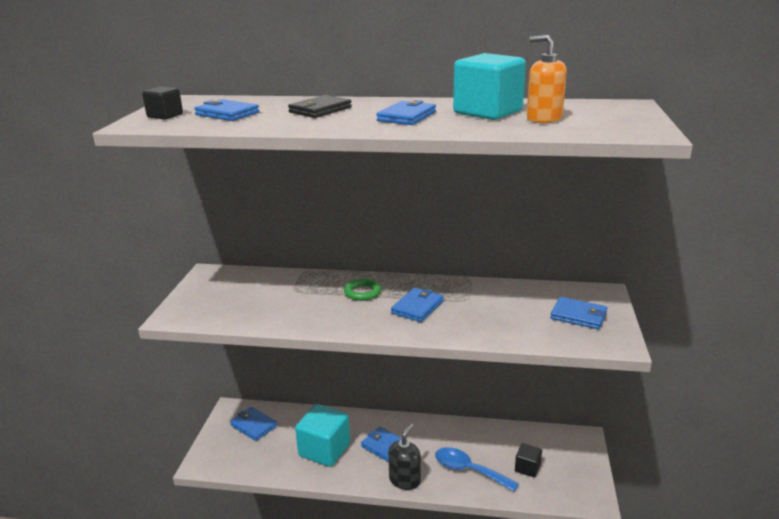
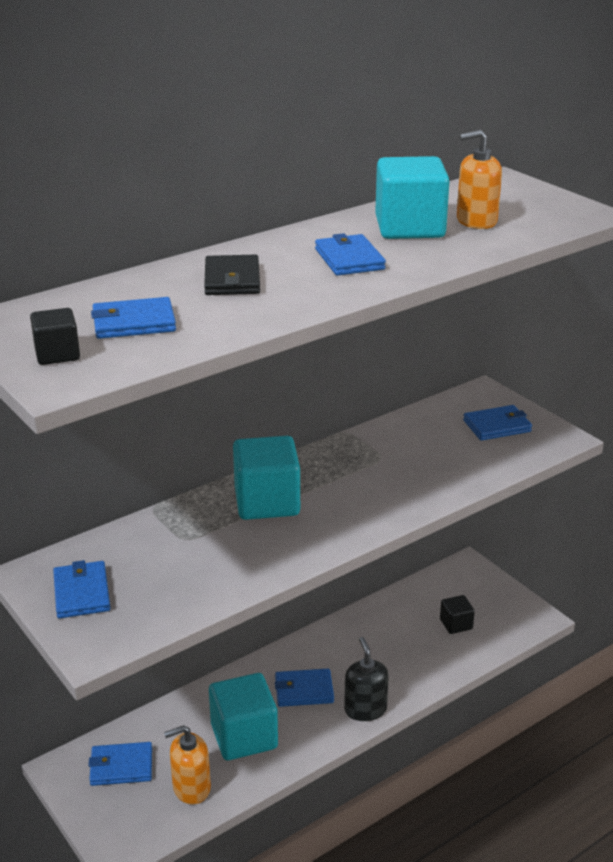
camera: 45 degrees left, 5 degrees up
green ring [344,278,381,301] -> turquoise cube [233,436,300,520]
blue wallet [391,288,444,322] -> blue wallet moved to [53,560,111,618]
blue spoon [435,447,519,492] -> none
none -> orange soap dispenser [164,725,211,805]

